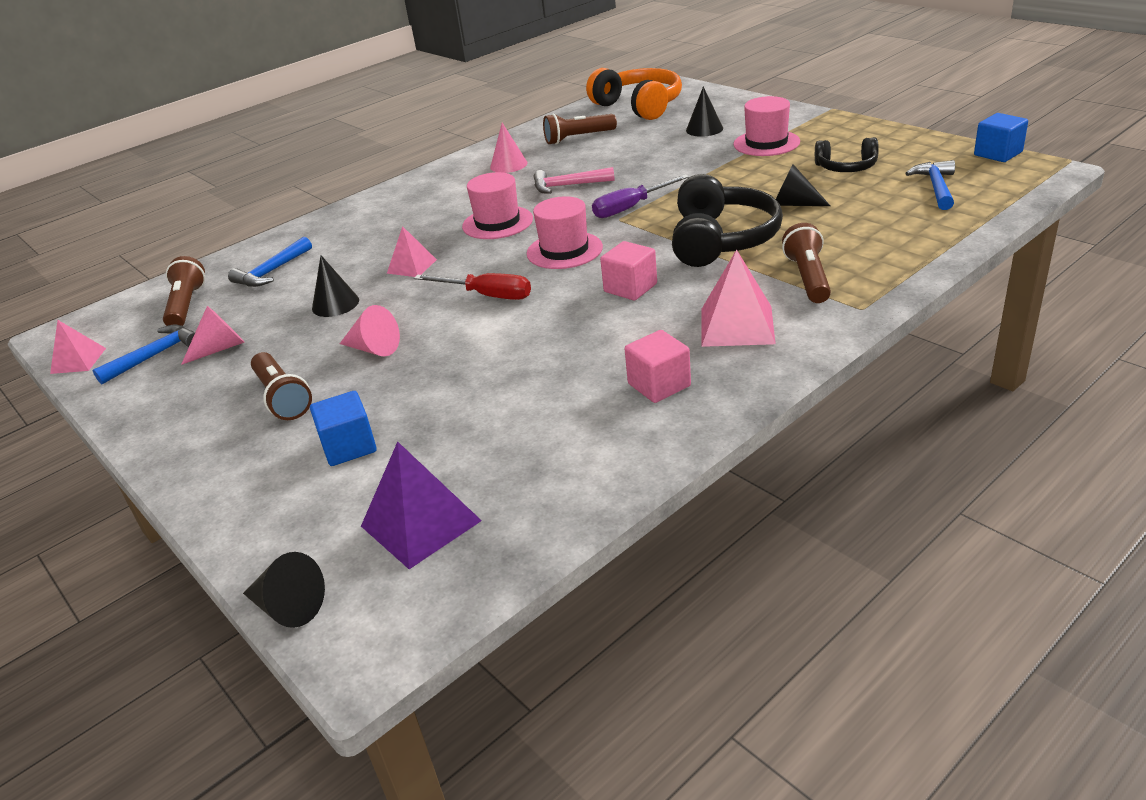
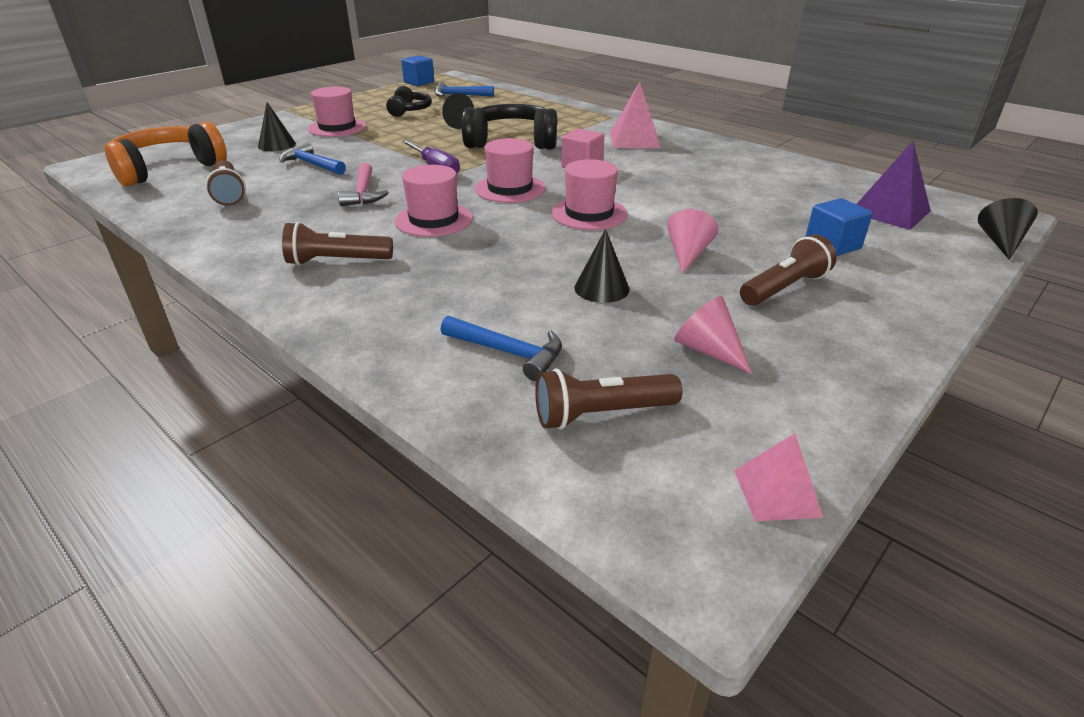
camera: 100 degrees left, 0 degrees up
blue hammer [93,324,195,384] -> blue hammer moved to [279,142,346,175]
pink pyramid [387,226,437,277] -> none
red screwdriver [414,273,531,300] -> pink hat [551,159,628,230]
pink cone [490,123,528,173] -> none
pink cube [625,330,691,403] -> none
brown flashlight [782,223,831,303] -> brown flashlight moved to [282,222,393,266]

